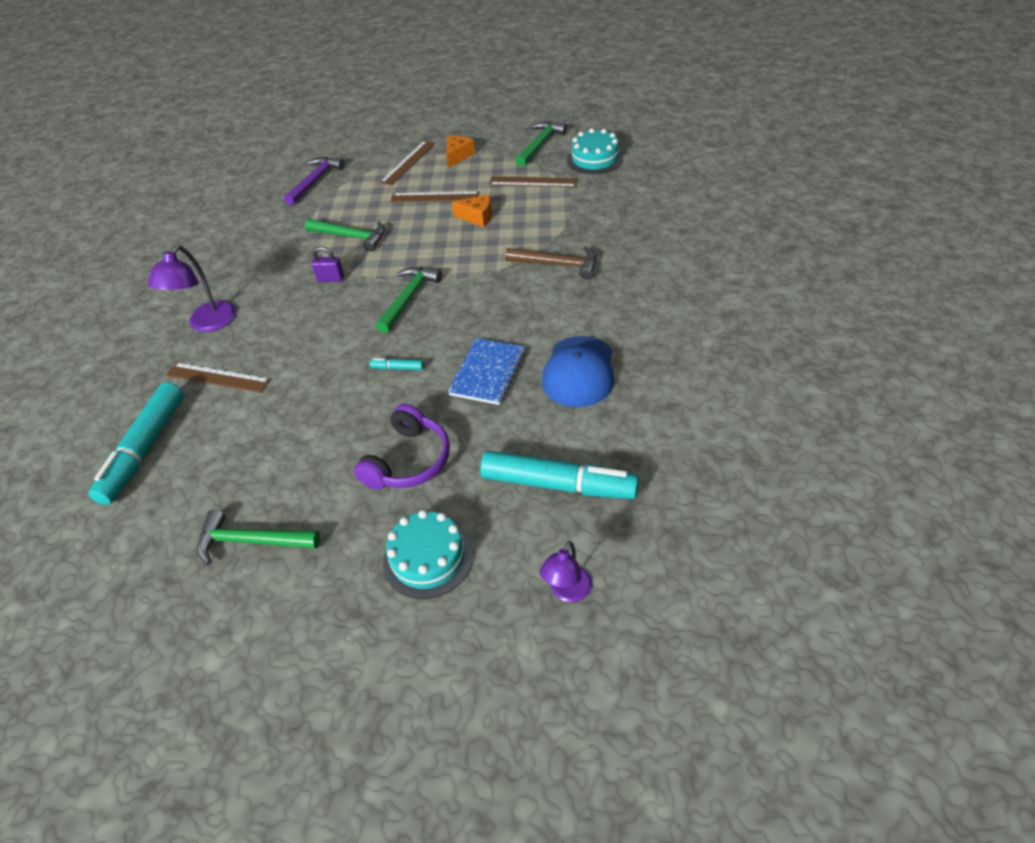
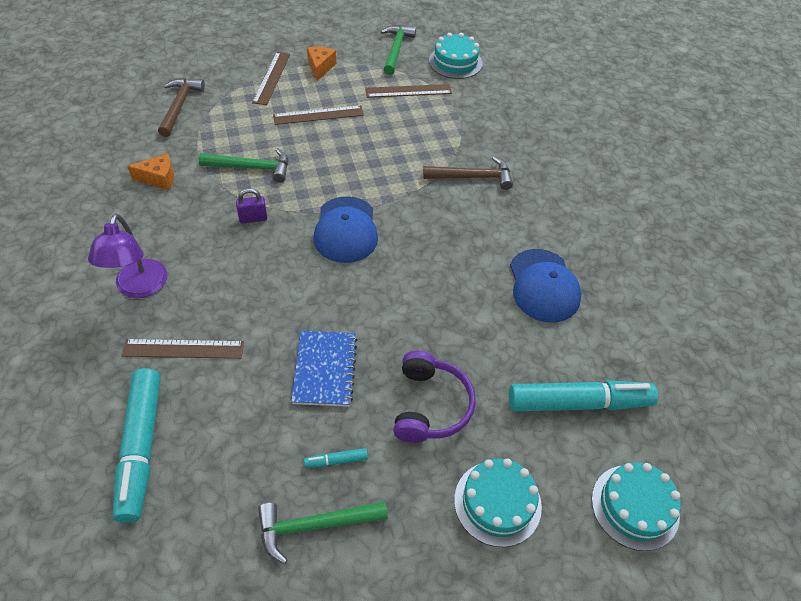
camera: 25 degrees left, 5 degrees up
purple hammer [284,156,345,205] -> brown hammer [158,78,205,137]
turquoise marker [369,358,424,370] -> turquoise marker moved to [304,448,368,468]
green hammer [376,267,442,333] -> blue cap [314,196,378,263]
blue notebook [448,338,525,405] -> blue notebook moved to [291,331,358,407]
orange cheese [452,195,492,227] -> orange cheese moved to [127,153,174,190]
purple lamp [540,541,592,602] -> turquoise cake [592,463,681,551]

